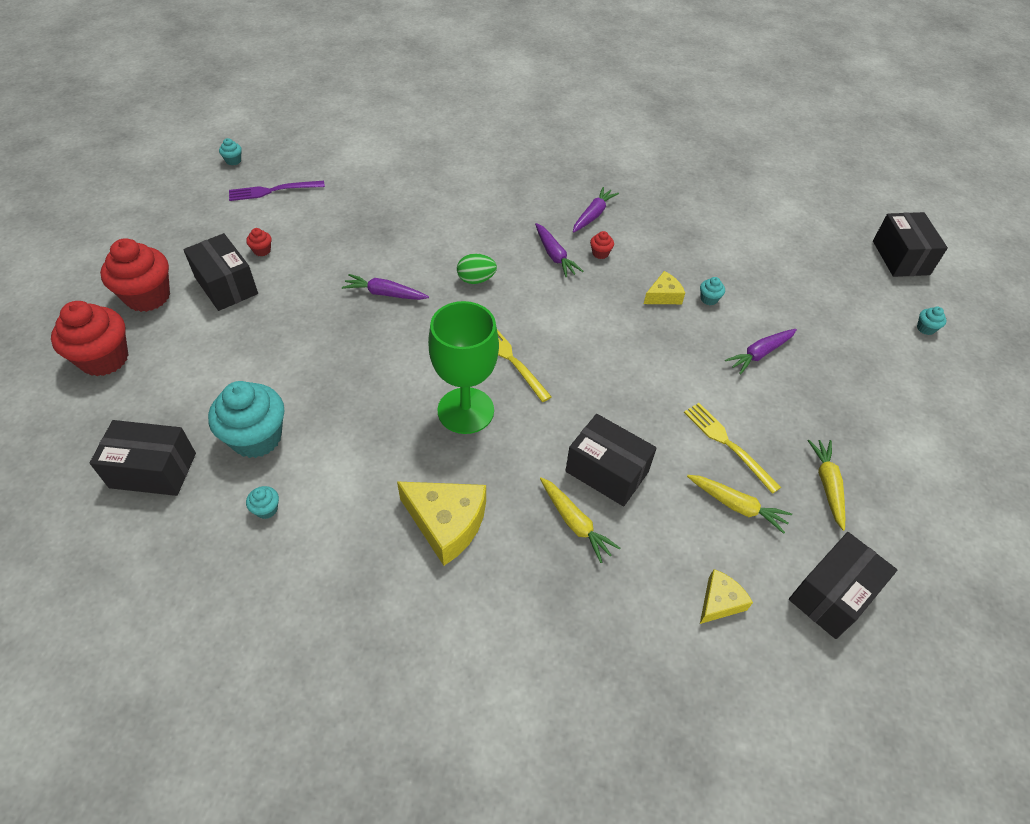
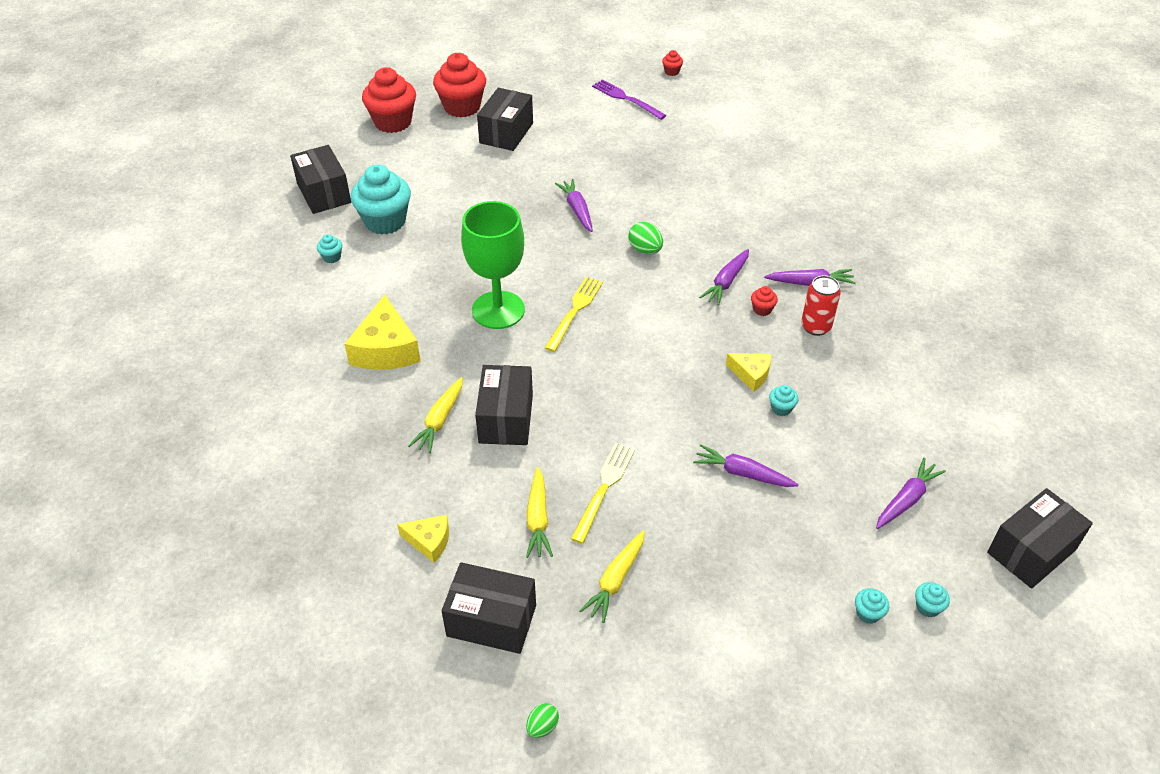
camera: 60 degrees right, 5 degrees down
turquoise cupcake [219,138,242,165] -> turquoise cupcake moved to [855,588,889,624]
red cupcake [246,228,271,256] -> red cupcake moved to [662,50,683,76]
yellow carrot [807,440,845,531] -> yellow carrot turned 150 degrees clockwise [579,530,645,623]
none -> green egg [526,703,559,738]
none -> red can [801,275,841,336]
none -> purple carrot [876,458,946,529]

